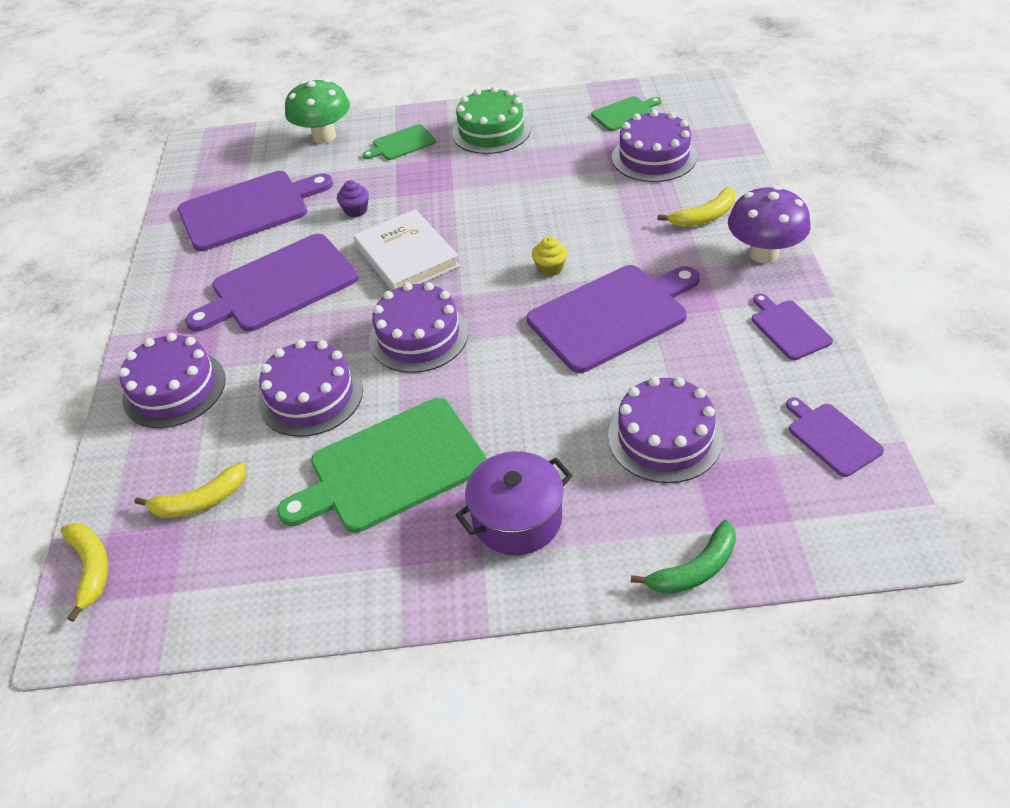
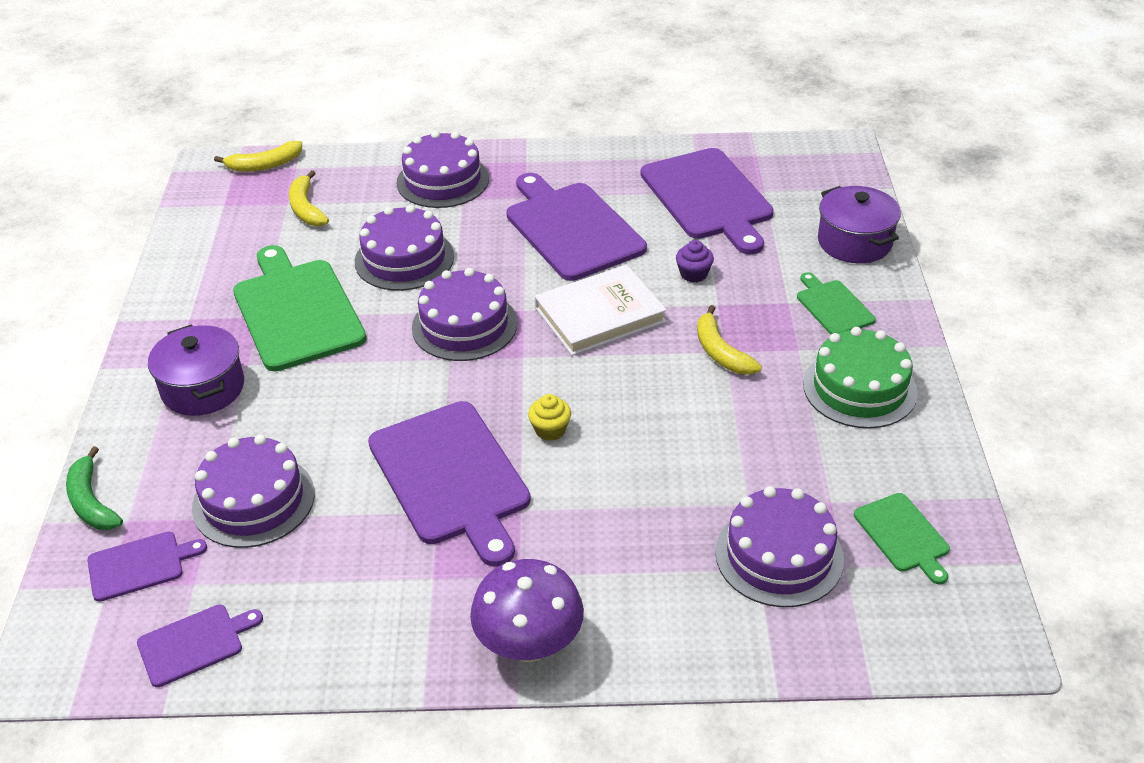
camera: 90 degrees right, 5 degrees down
green mushroom [285,79,350,143] -> purple pot [818,186,901,263]
yellow banana [658,187,735,227] -> yellow banana moved to [697,305,762,375]
purple cutting board [752,293,833,360] -> purple cutting board moved to [87,531,207,602]

